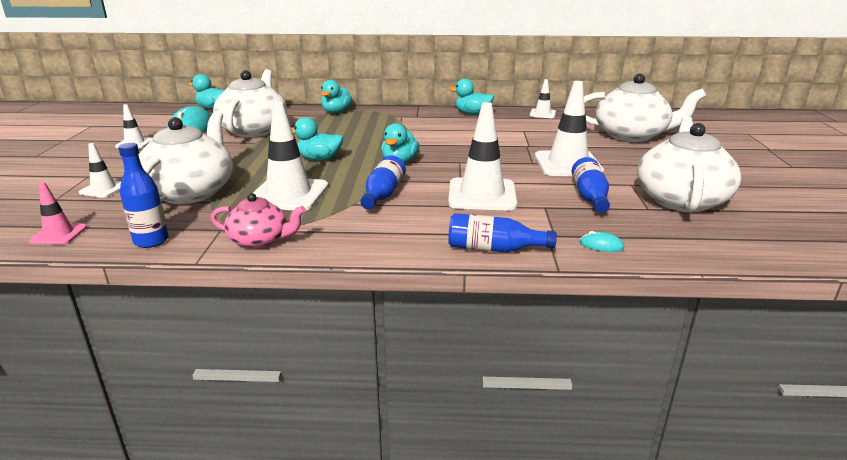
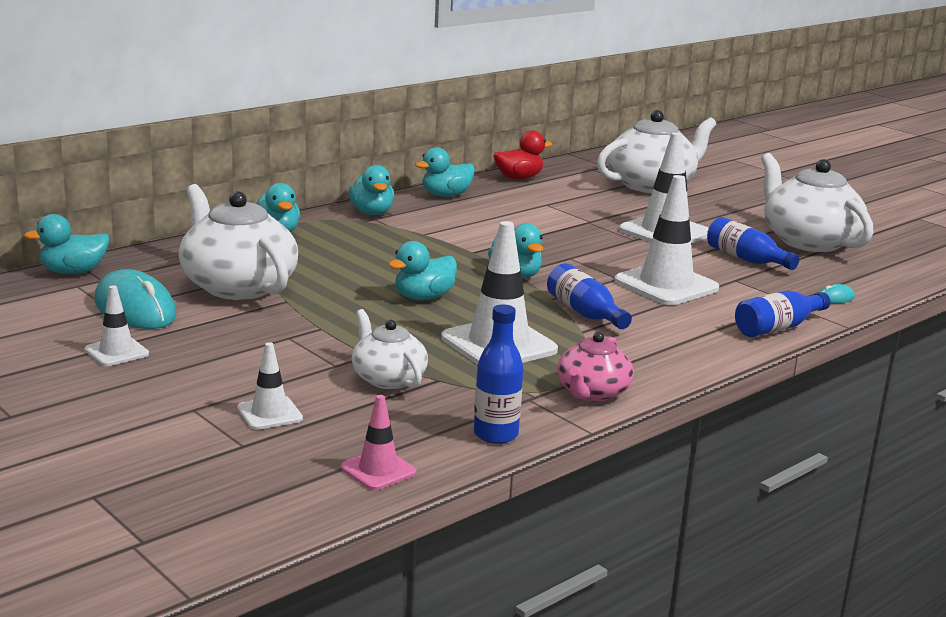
camera: 45 degrees left, 5 degrees down
white teapot [138,111,233,204] -> white teapot [352,309,428,389], size x0.56
pink teapot [211,193,306,249] -> pink teapot turned 150 degrees clockwise [557,332,633,402]
white traffic cone [530,79,556,118] -> red duck [494,130,553,180]
none -> turquoise duck [348,165,394,215]

